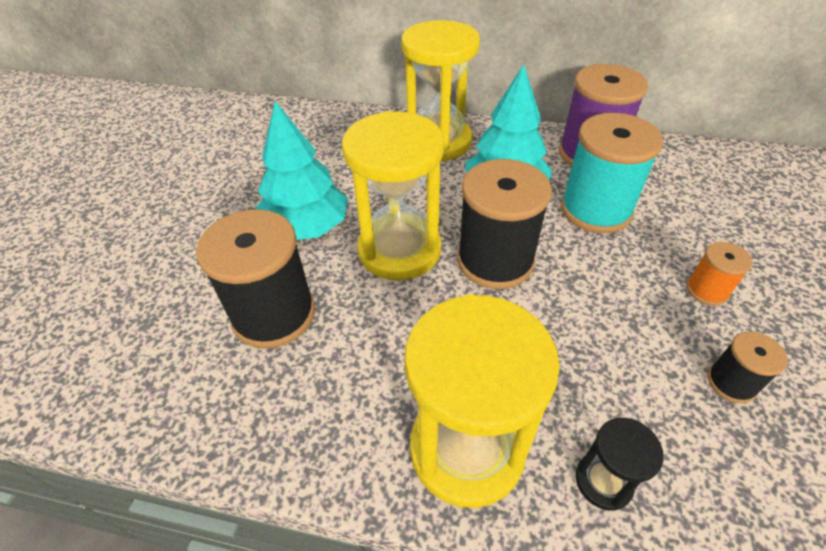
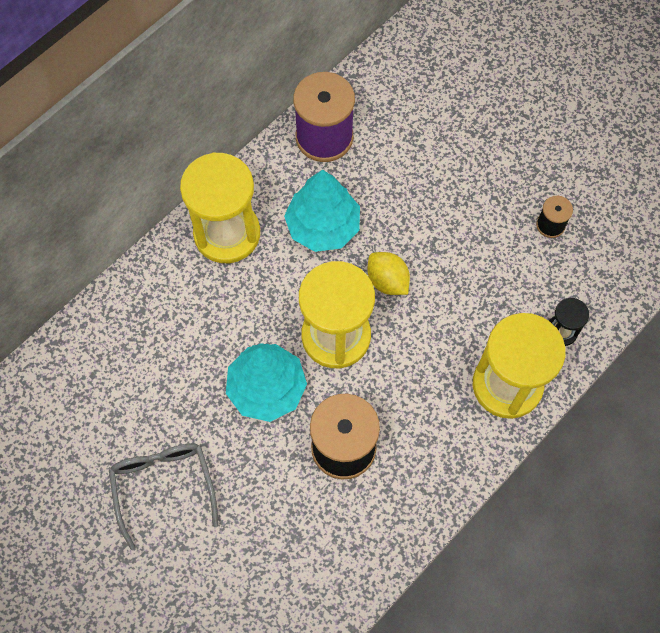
camera: 60 degrees left, 20 degrees up
black spool [457,159,552,289] -> yellow lemon [367,252,410,295]
turquoise spool [561,113,663,233] -> none
orange spool [686,242,753,306] -> none
none -> grey glasses [109,443,218,550]

